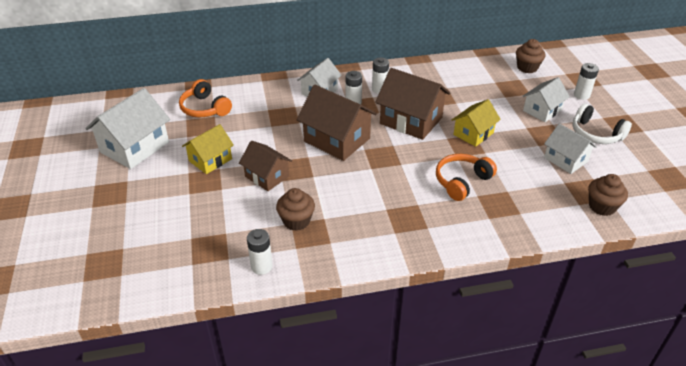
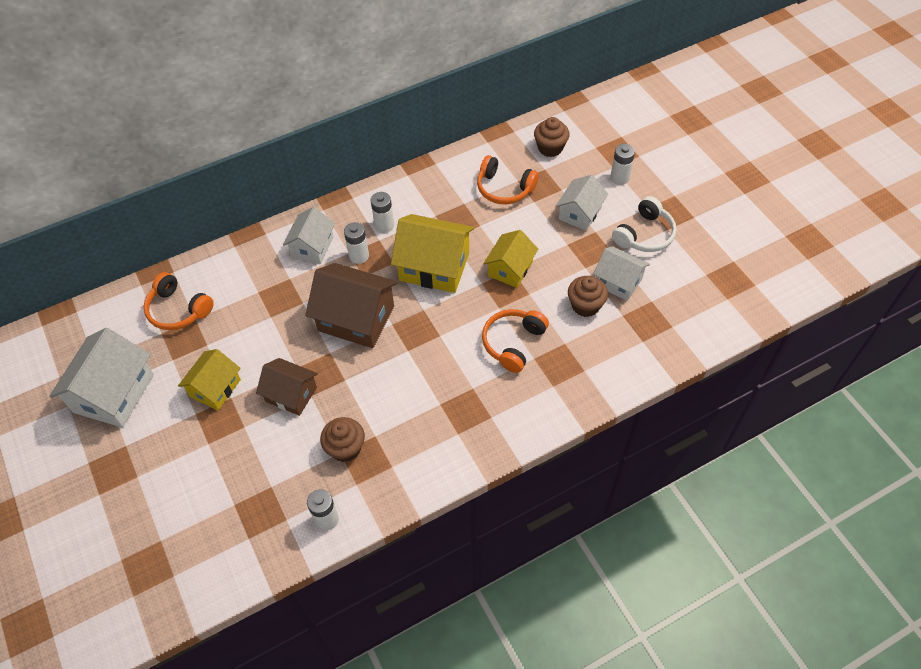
camera: 15 degrees left, 15 degrees up
brown house [375,68,450,140] -> yellow house [391,214,474,293]
white headphones [572,103,632,144] -> white headphones turned 75 degrees counterclockwise [612,196,677,252]
brown cupcake [588,174,628,216] -> brown cupcake moved to [568,276,608,317]
none -> orange headphones [477,155,539,204]

